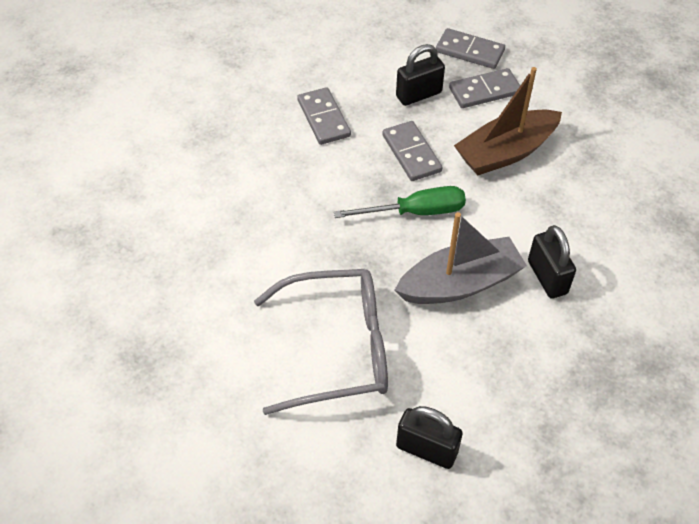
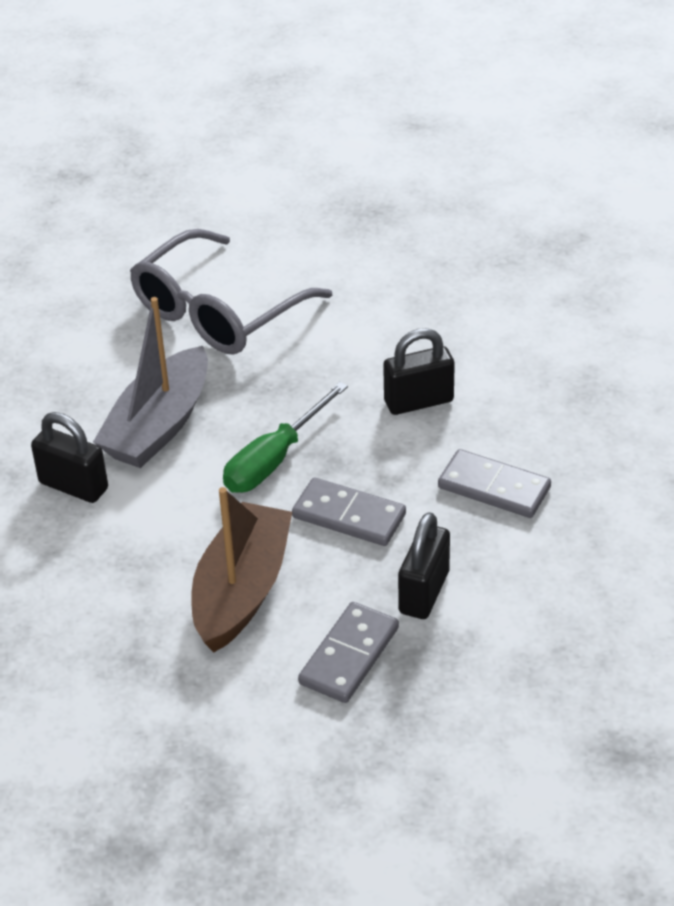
camera: 140 degrees right, 10 degrees down
black padlock [396,406,463,469] -> black padlock moved to [383,328,455,415]
grey domino [436,28,505,69] -> none

